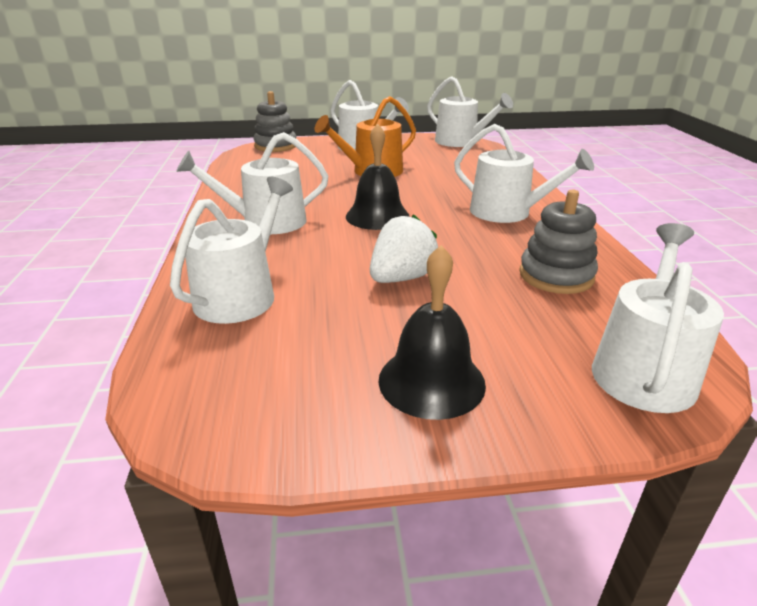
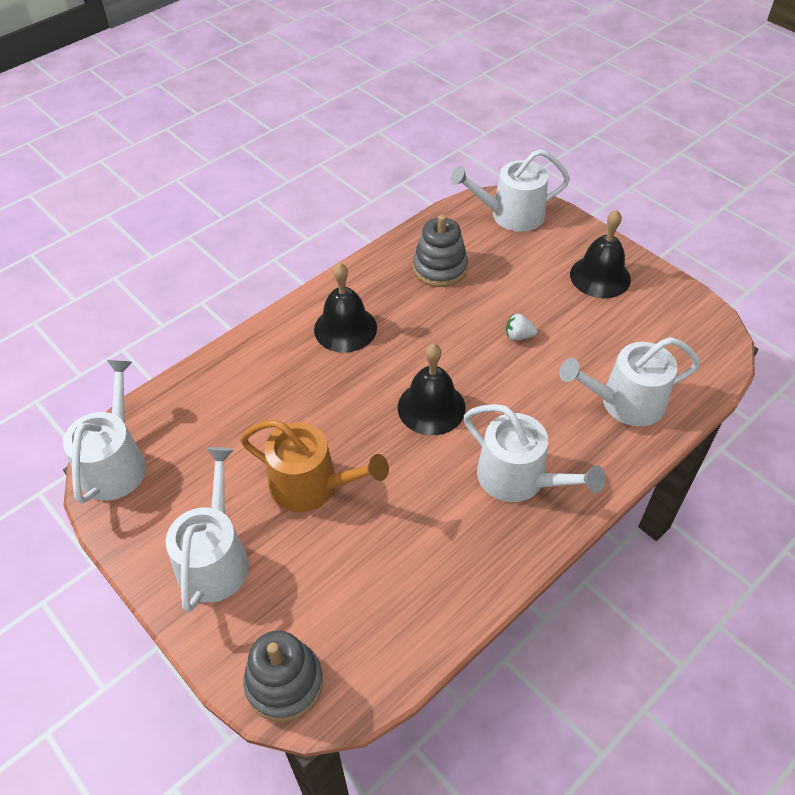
camera: 125 degrees left, 20 degrees up
white strawberry [370,214,438,283] -> white strawberry [506,314,537,340], size x0.53
white watering can [454,124,594,223] -> black bell [314,263,377,353]

